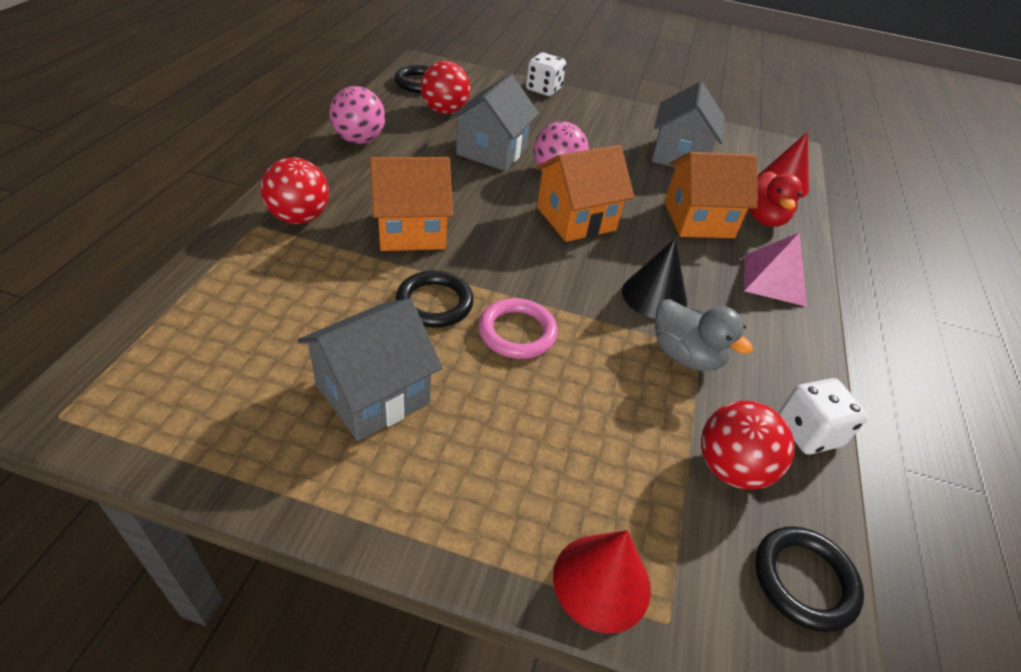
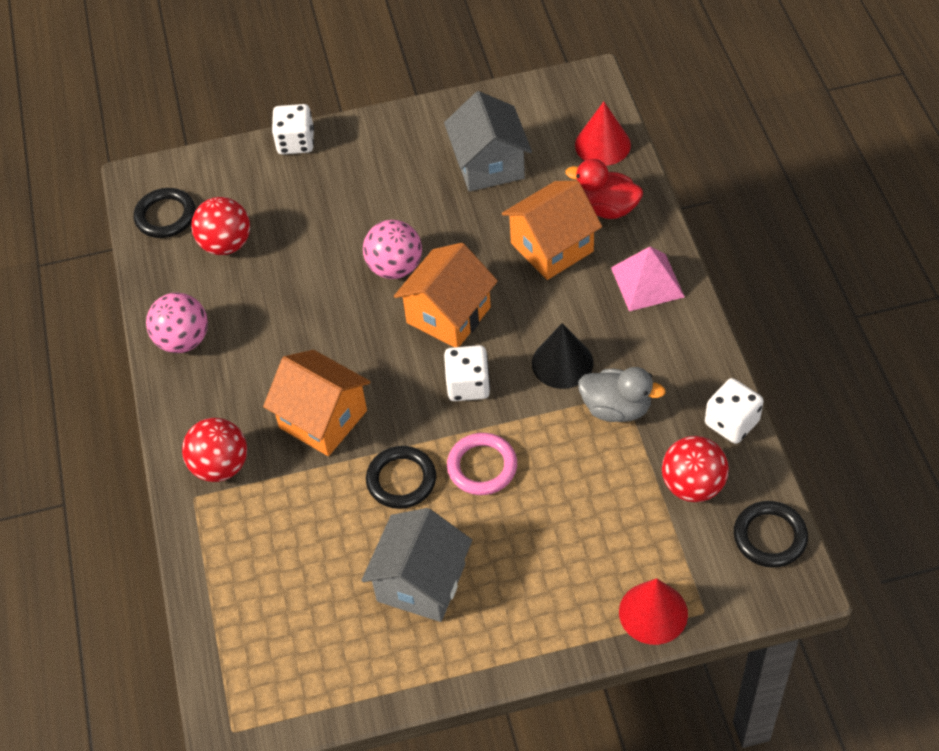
camera: 20 degrees left, 10 degrees up
orange house [370,157,453,251] -> orange house turned 75 degrees clockwise [263,350,371,456]
grey house [450,74,539,171] -> none
red duck [748,171,803,227] -> red duck turned 135 degrees clockwise [565,159,643,219]
none -> white dice [444,345,490,401]

